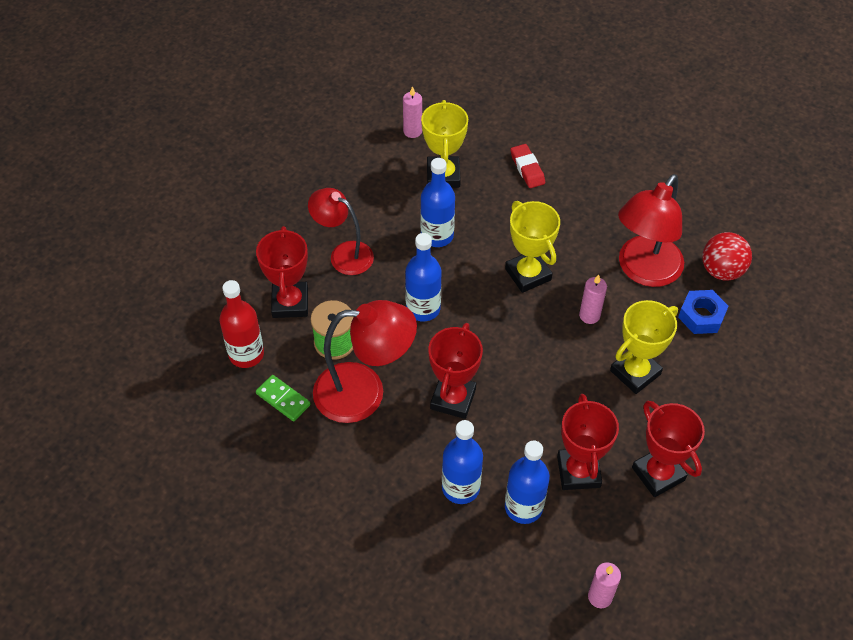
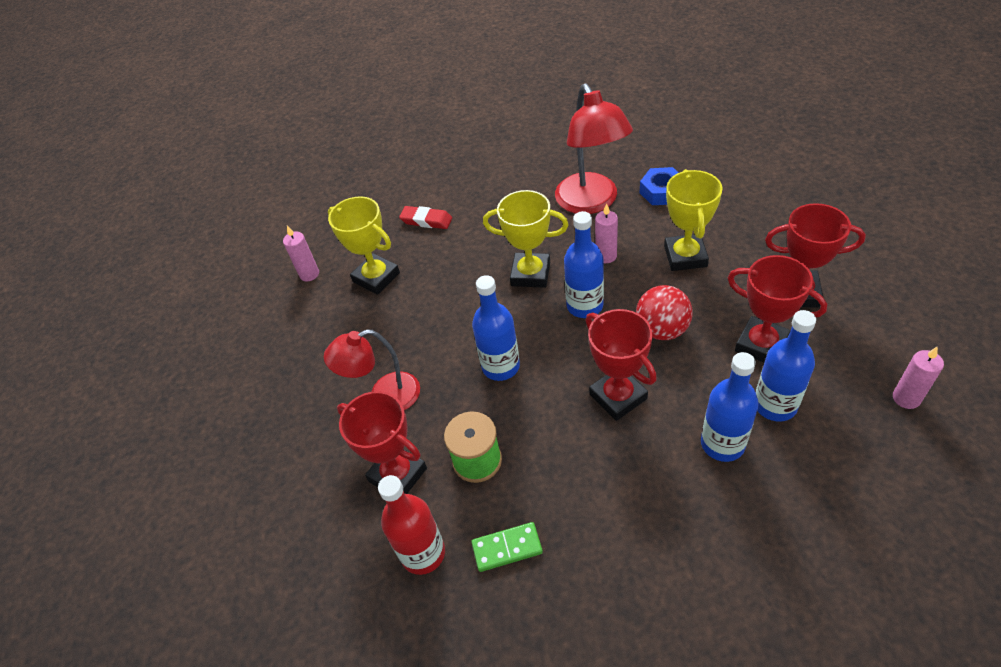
camera: 45 degrees left, 5 degrees down
red lamp [313,300,417,423] -> none
blue bottle [420,158,455,247] -> blue bottle moved to [564,211,604,318]
red ball [702,232,752,281] -> red ball moved to [636,285,693,340]

